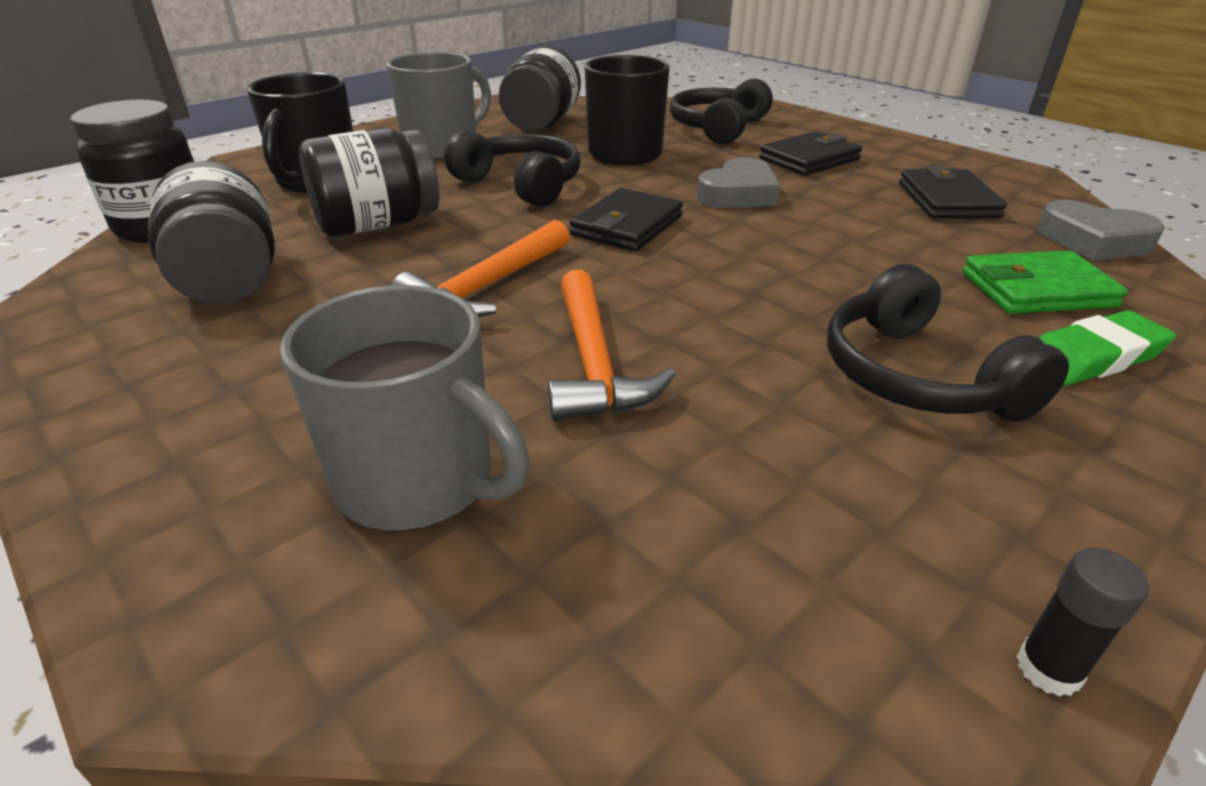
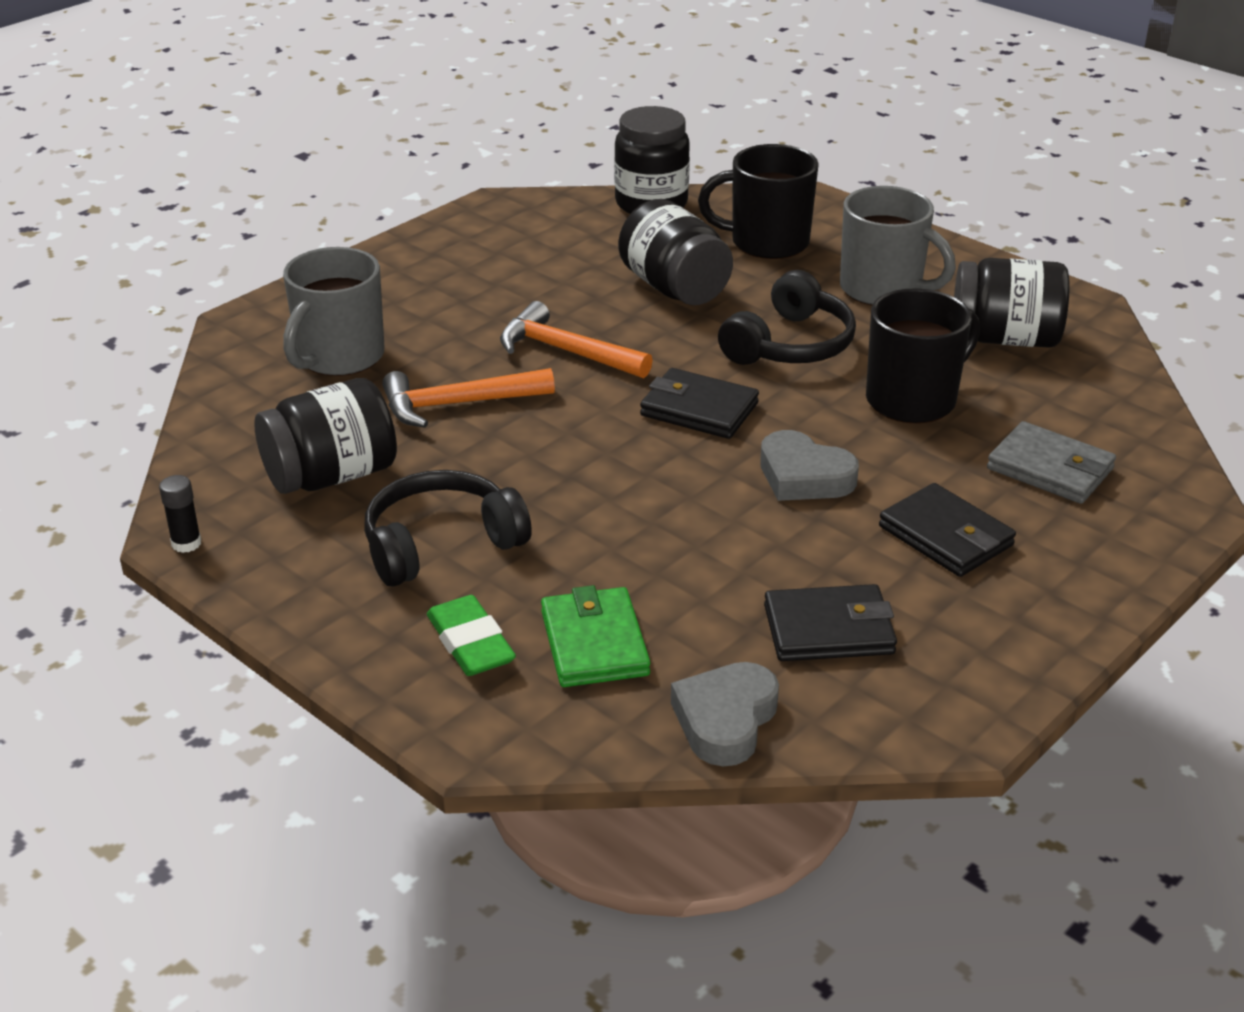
camera: 85 degrees right, 0 degrees up
black jar [148,161,275,304] -> black jar moved to [254,378,397,494]
black headphones [670,79,773,144] -> grey wallet [987,421,1116,504]

